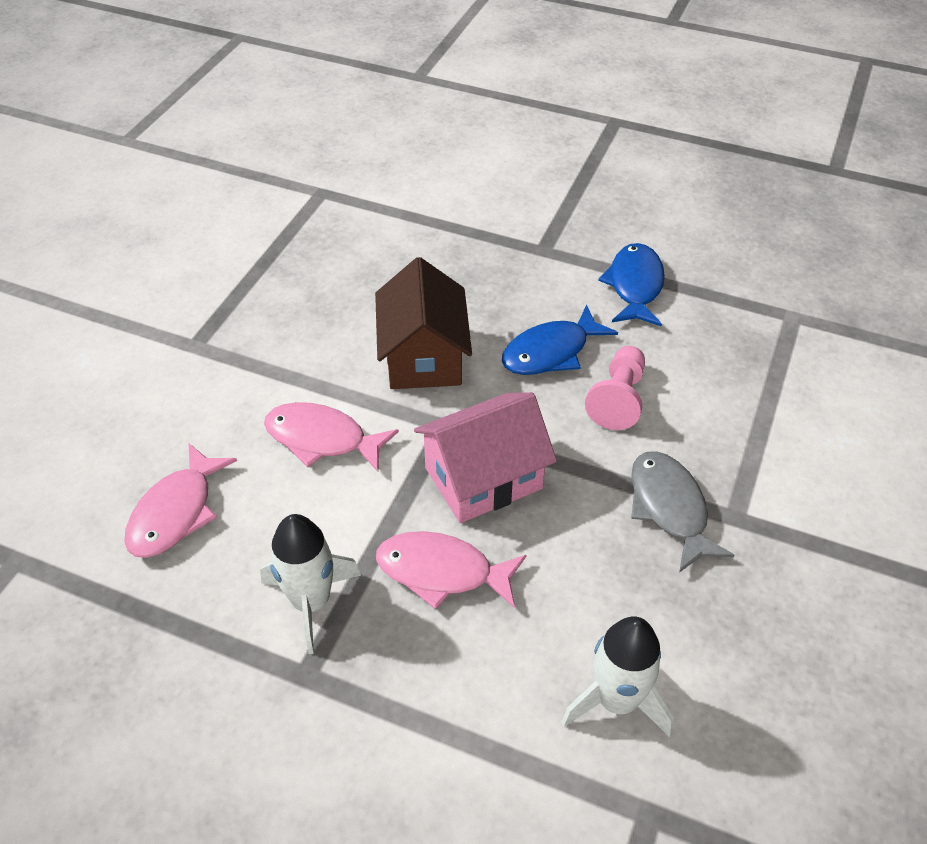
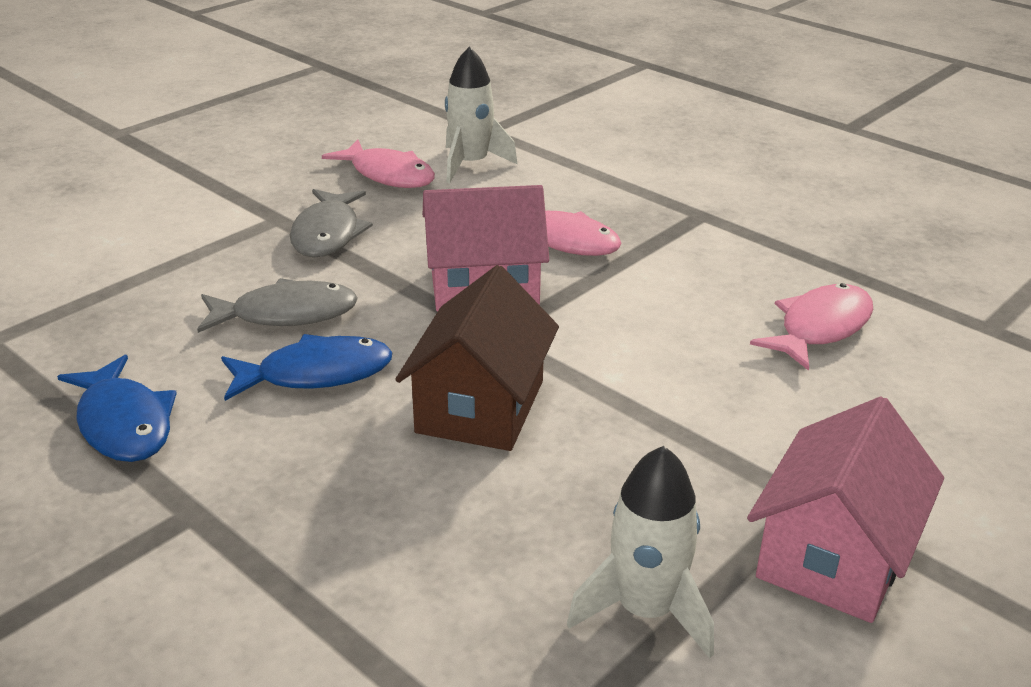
camera: 160 degrees left, 15 degrees down
white rocket [260,514,361,654] -> white rocket moved to [567,446,714,658]
pink fish [264,402,399,472] -> pink fish moved to [322,140,435,188]
pink pawn [585,346,645,430] -> grey fish [197,278,358,333]
blue fish [598,243,665,326] -> blue fish turned 60 degrees counterclockwise [57,355,177,462]
none -> pink house [747,397,944,623]

